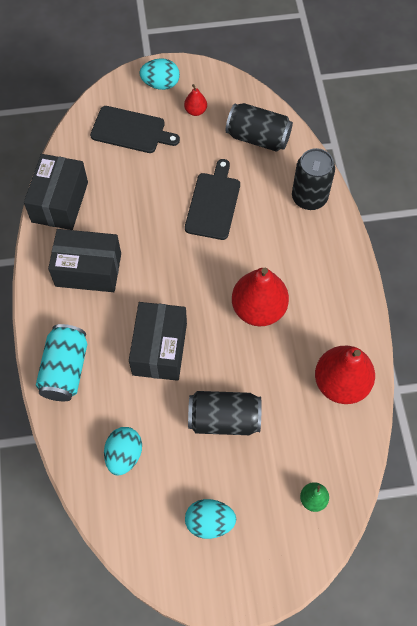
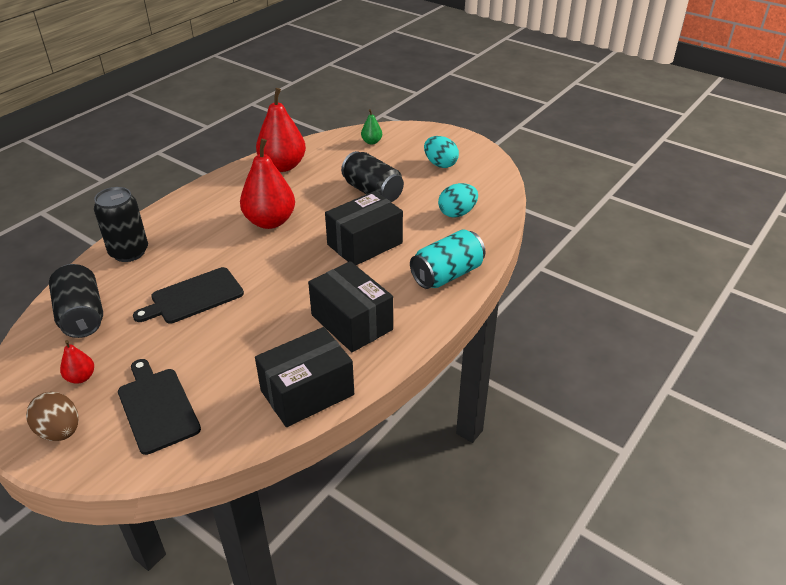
camera: 135 degrees left, 25 degrees down
turquoise egg [139,58,180,90] -> brown egg [26,392,79,441]

